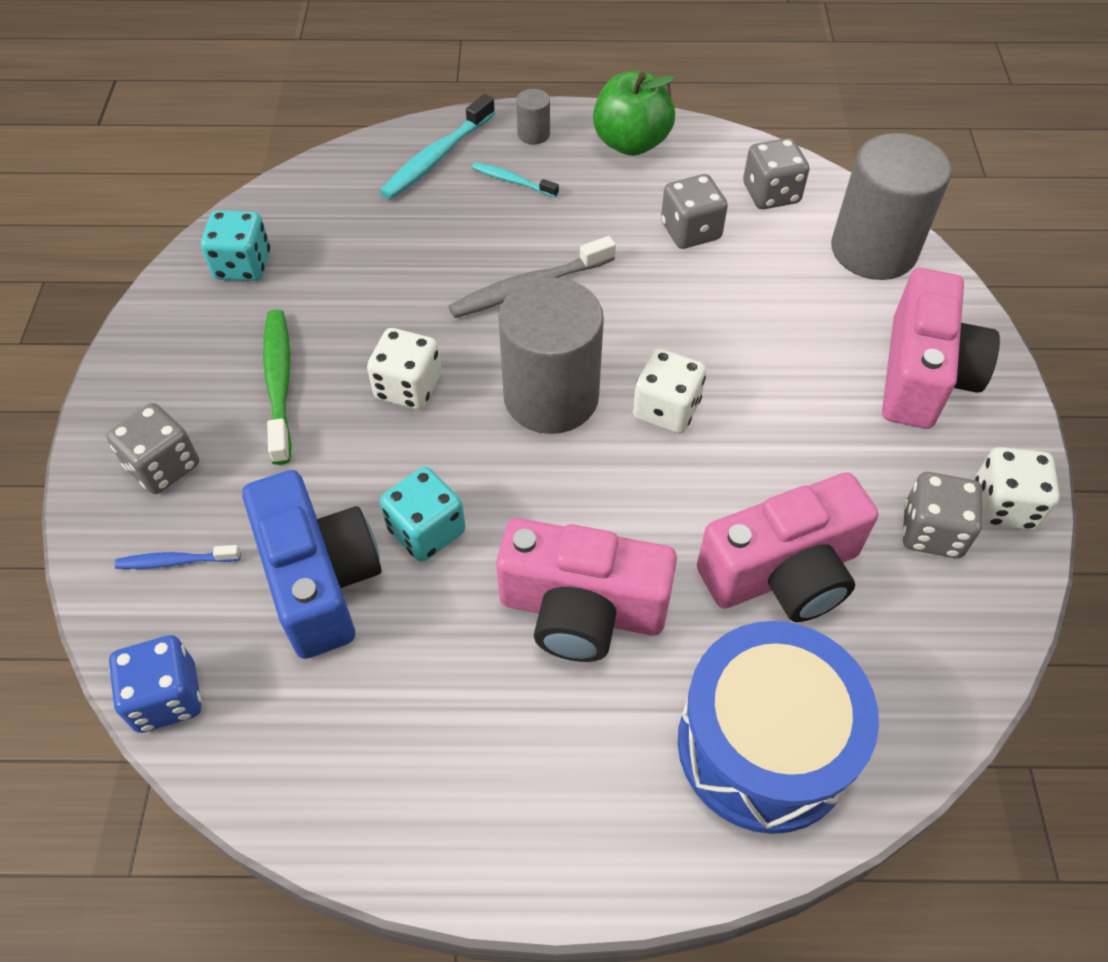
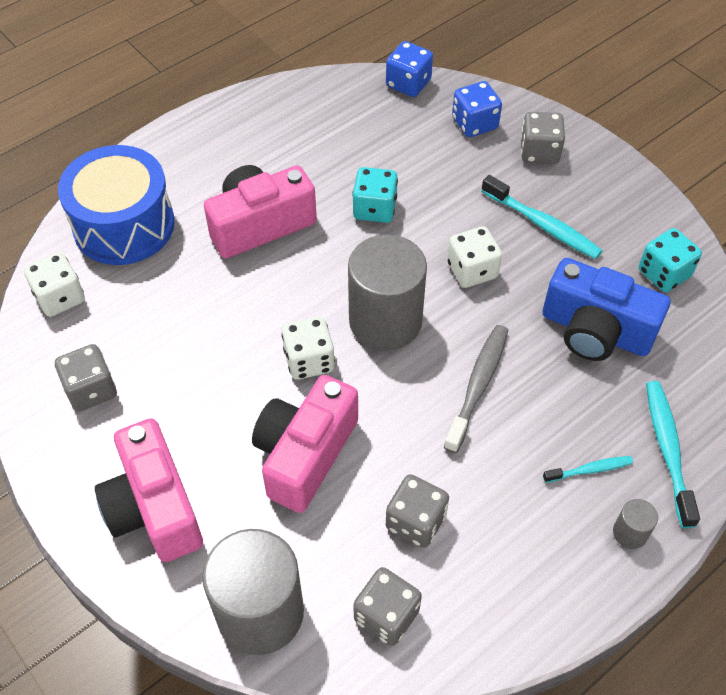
camera: 140 degrees right, 0 degrees up
blue toothbrush [115,545,241,569] -> blue dice [452,81,502,137]
blue camera [242,470,382,659] -> blue camera moved to [542,258,670,361]
green toothbrush [263,309,292,465] -> turquoise toothbrush [481,175,602,259]
green apple [593,71,675,156] -> none
pink camera [697,472,878,622] -> pink camera moved to [252,375,358,513]
white dice [975,447,1060,530] -> white dice moved to [24,252,85,317]

